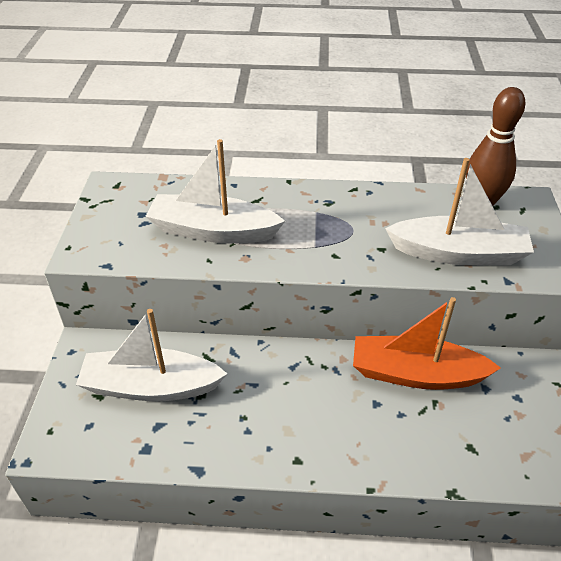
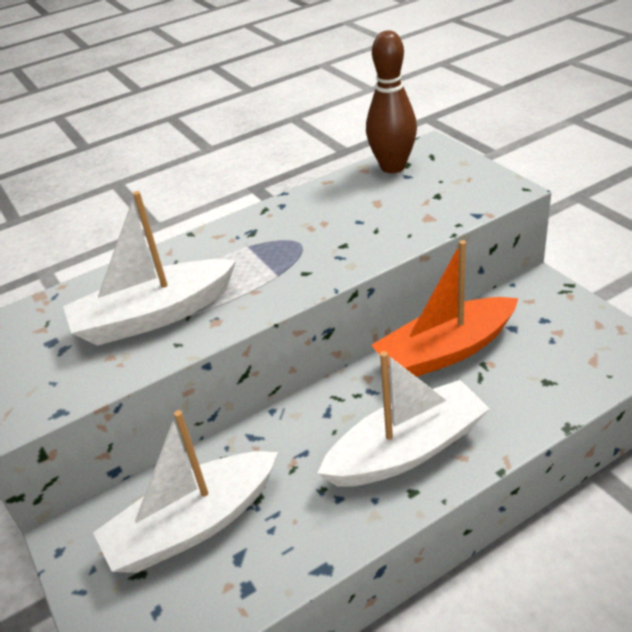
camera: 30 degrees left, 5 degrees down
white boat [385,158,534,265] -> white boat moved to [317,351,490,487]

